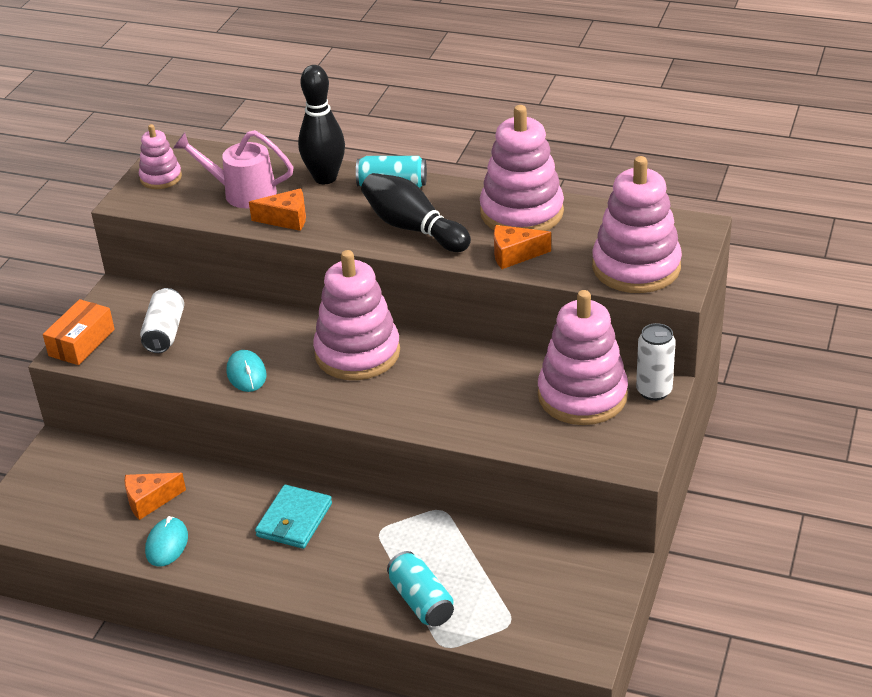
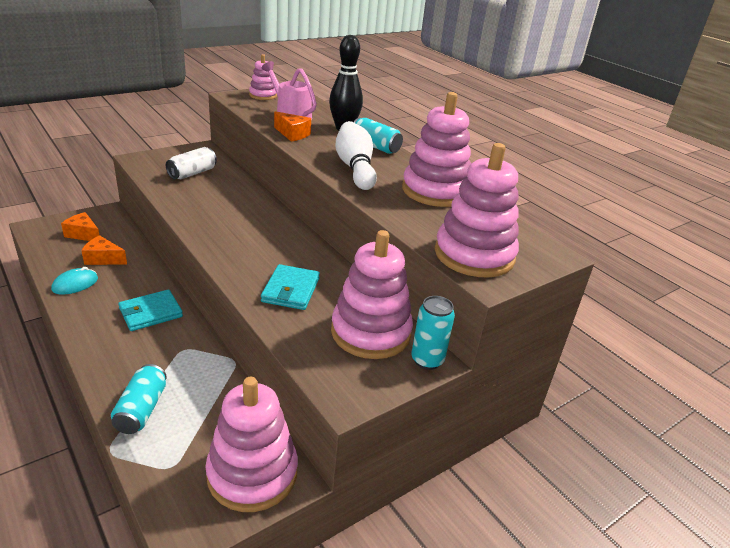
camera: 30 degrees right, 5 degrees down
orange box [43,299,115,365] -> none
turquoise mouse [227,350,266,392] -> none
pink stacking toy [313,250,400,380] -> pink stacking toy moved to [205,377,298,512]
black bowling pin [361,173,471,252] -> white bowling pin [336,121,377,190]
orange cheese [494,225,551,269] -> orange cheese moved to [61,212,99,241]
white can [636,323,676,401] -> turquoise can [411,296,455,370]
none -> turquoise wallet [261,264,320,310]

